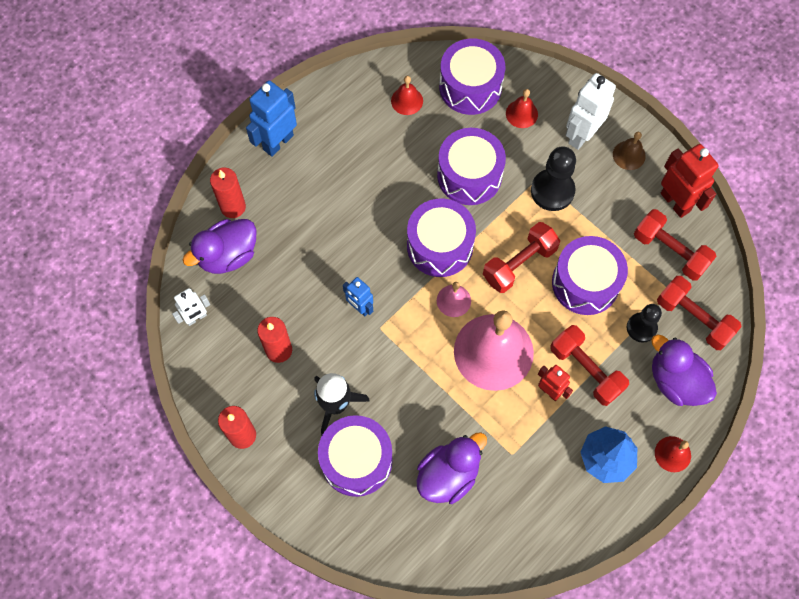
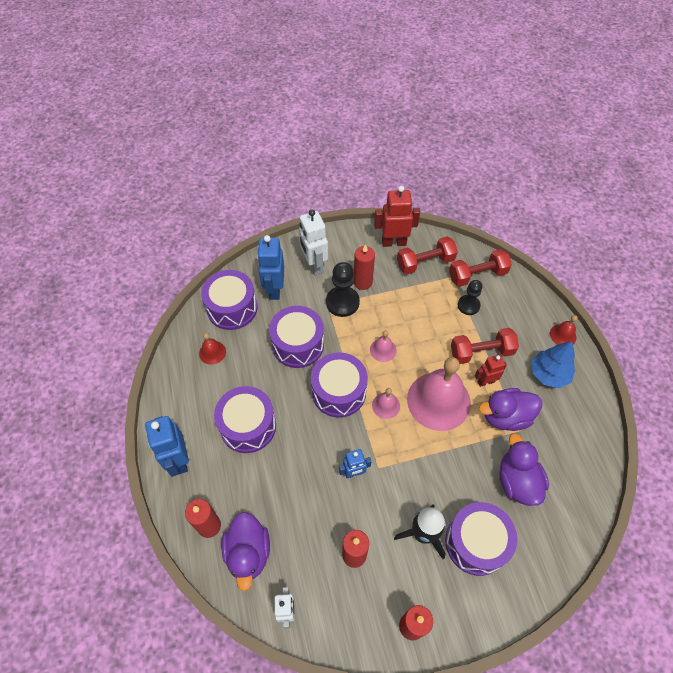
camera: 60 degrees left, 10 degrees down
red dumbbell [483,222,560,293] -> pink bell [370,330,397,362]
red bell [506,89,538,128] -> blue robot [257,235,284,300]
purple drum [552,236,628,315] -> purple drum moved to [214,386,276,453]
brown bell [613,132,646,170] -> none
purple duck [651,335,717,406] -> purple duck moved to [479,388,542,431]
none -> red candle [354,244,375,290]

